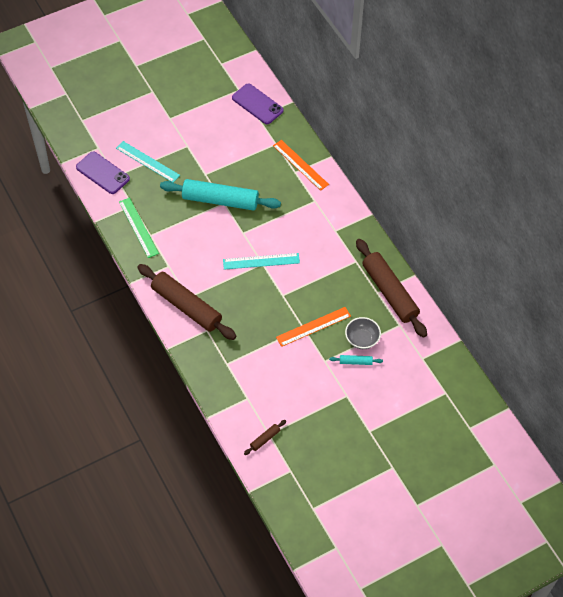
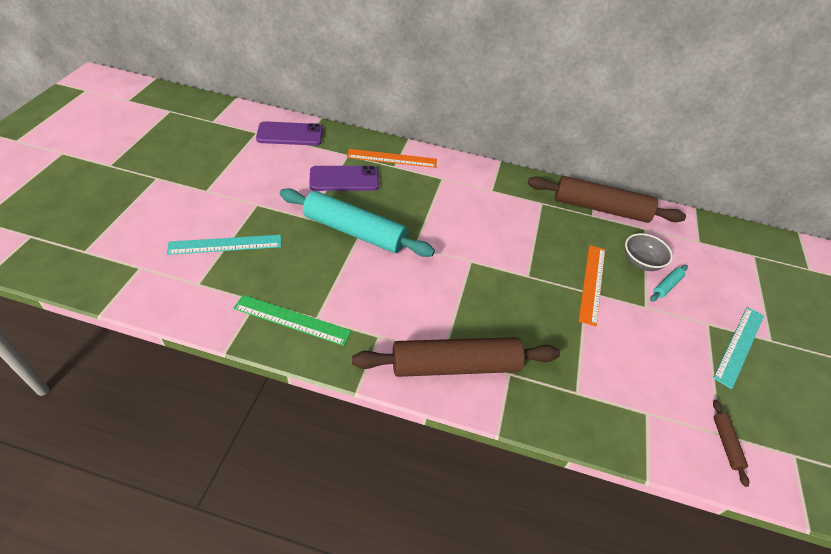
camera: 50 degrees left, 10 degrees down
purple phone [76,152,130,194] -> purple phone moved to [309,166,379,191]
turquoise rolling pin [160,179,281,210] -> turquoise rolling pin turned 60 degrees clockwise [280,188,435,257]
turquoise ruler [223,253,300,270] -> turquoise ruler moved to [713,307,764,389]

